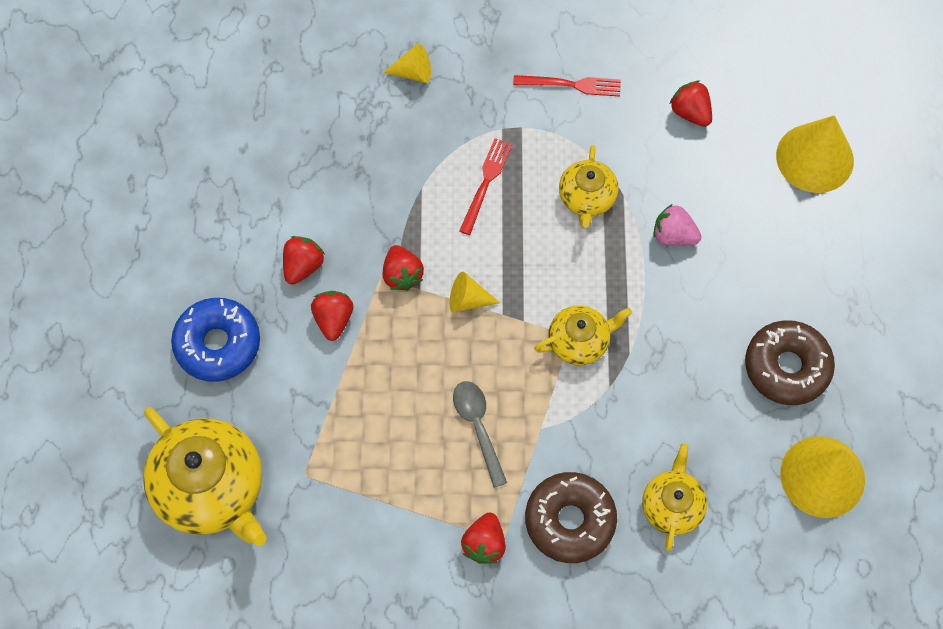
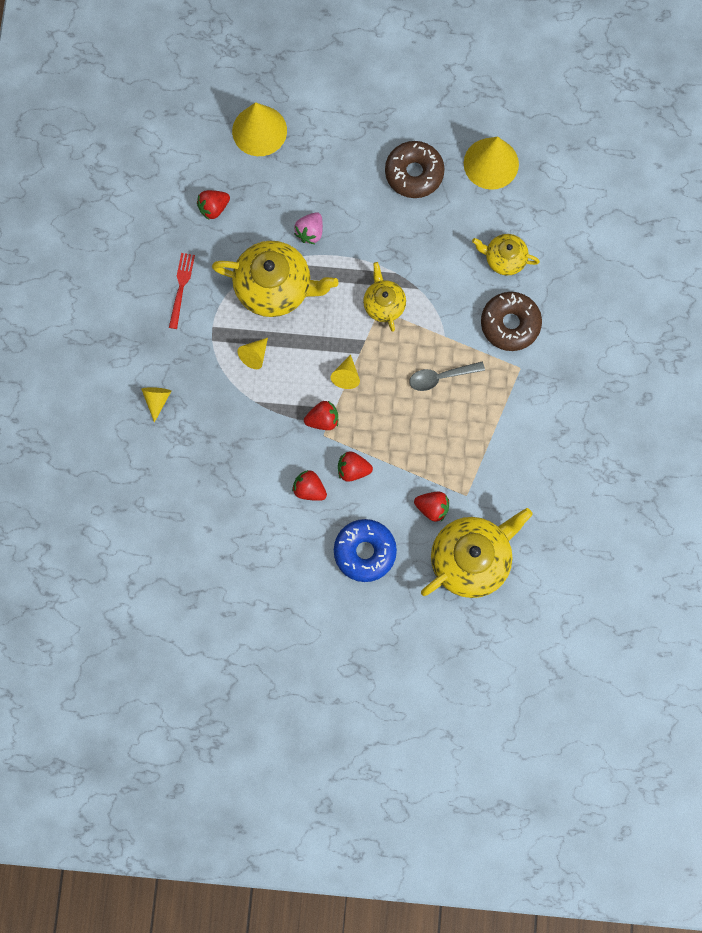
camera: 85 degrees left, 10 degrees up
red fork [459,138,512,235] -> yellow cone [238,338,268,369]
red strawberry [461,512,506,564] -> red strawberry moved to [414,492,449,522]
yellow teapot [559,145,619,228] -> yellow teapot [212,241,339,317], size x1.81

